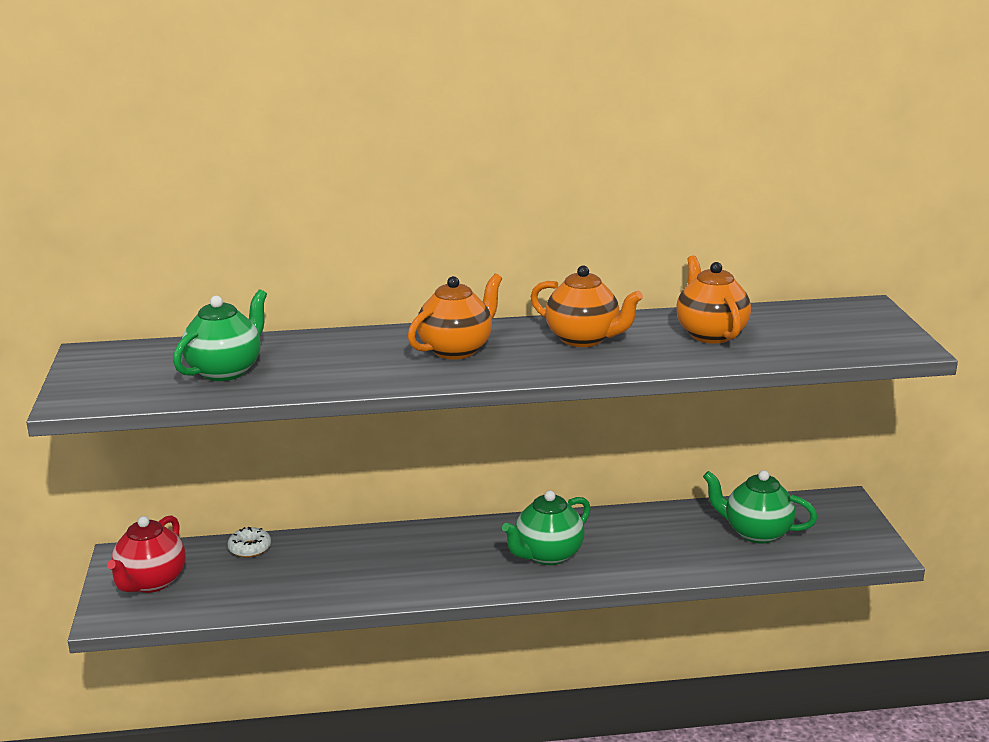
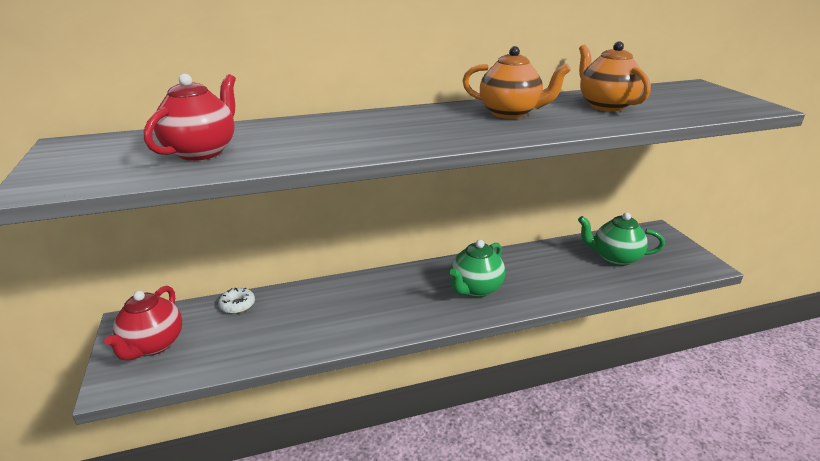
camera: 10 degrees left, 5 degrees up
green teapot [173,289,267,381] -> red teapot [144,74,236,161]
orange teapot [408,273,502,360] -> none

